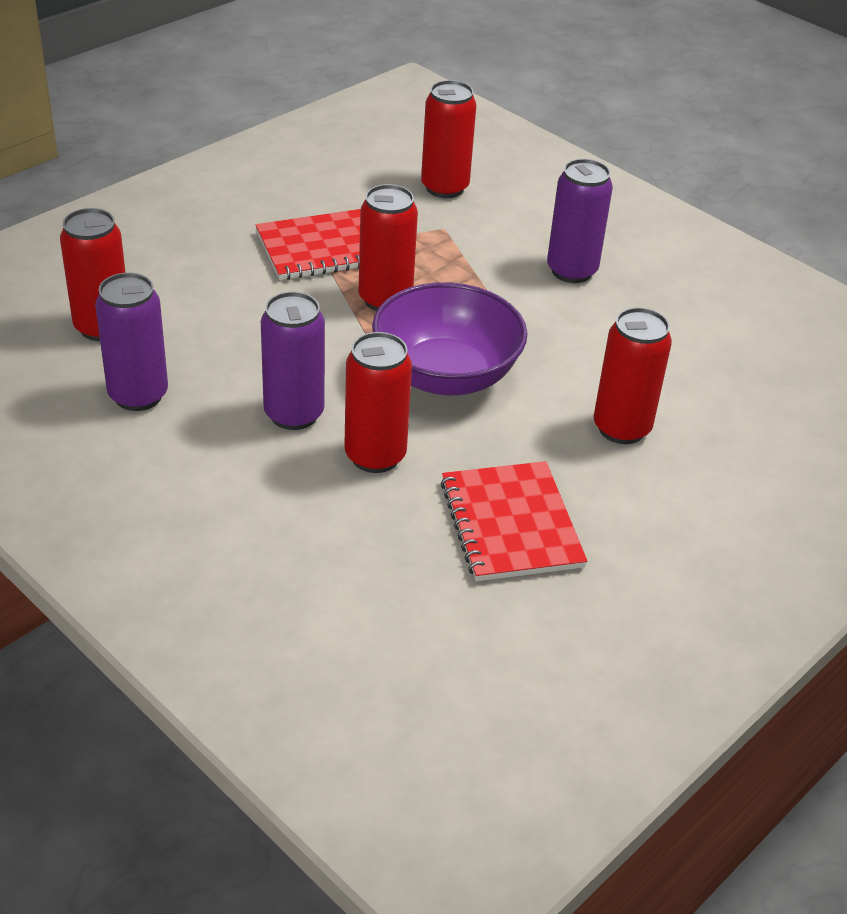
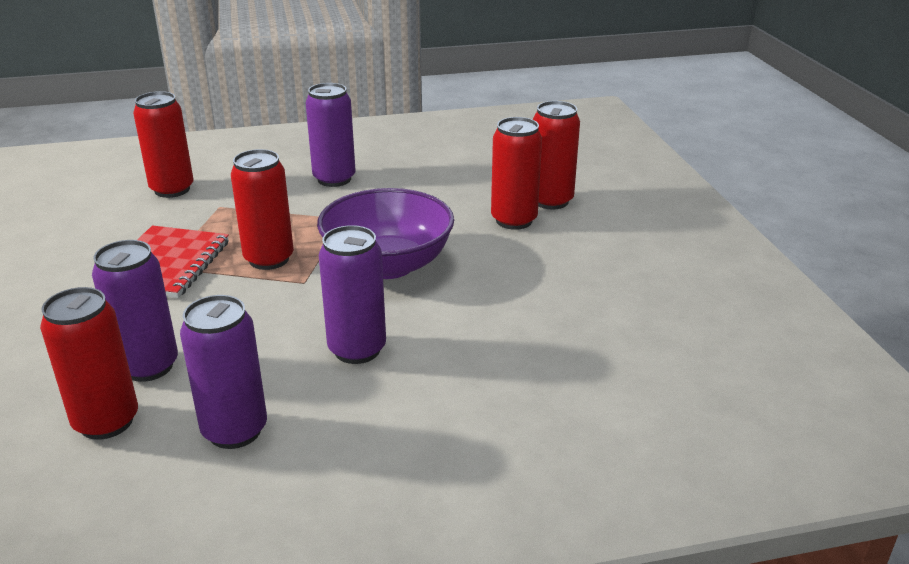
camera: 55 degrees left, 10 degrees down
red can [344,332,412,473] -> red can moved to [533,101,580,209]
red notebook [441,461,587,581] -> none
none -> purple can [92,240,178,382]

